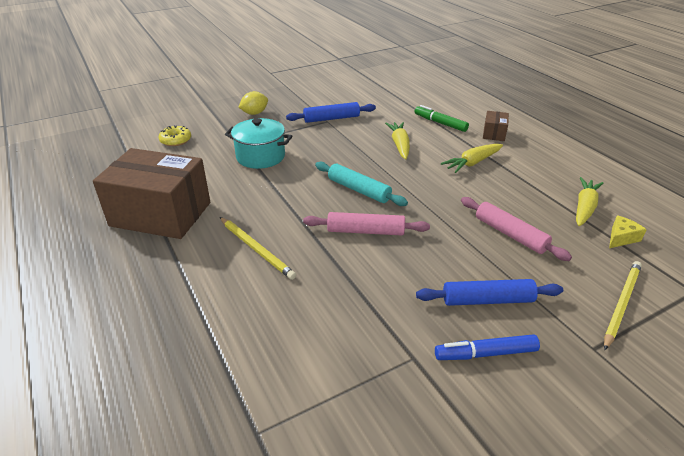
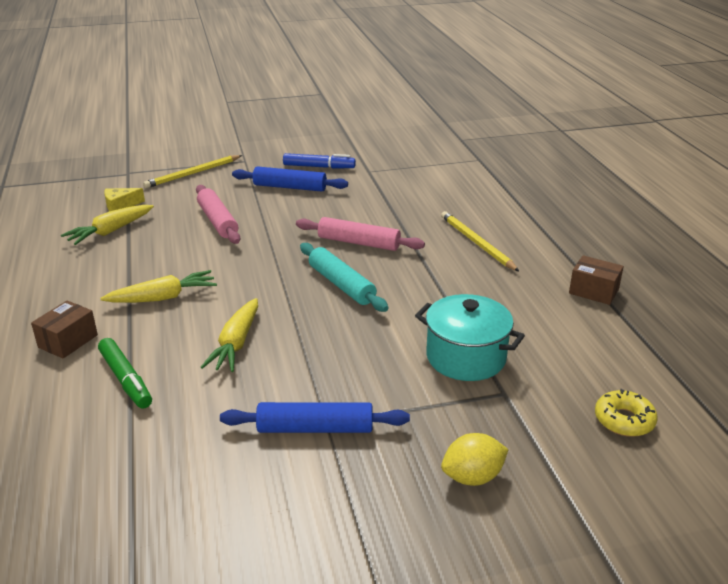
camera: 165 degrees left, 5 degrees down
brown box [93,148,210,239] -> brown box [569,255,624,305], size x0.42

